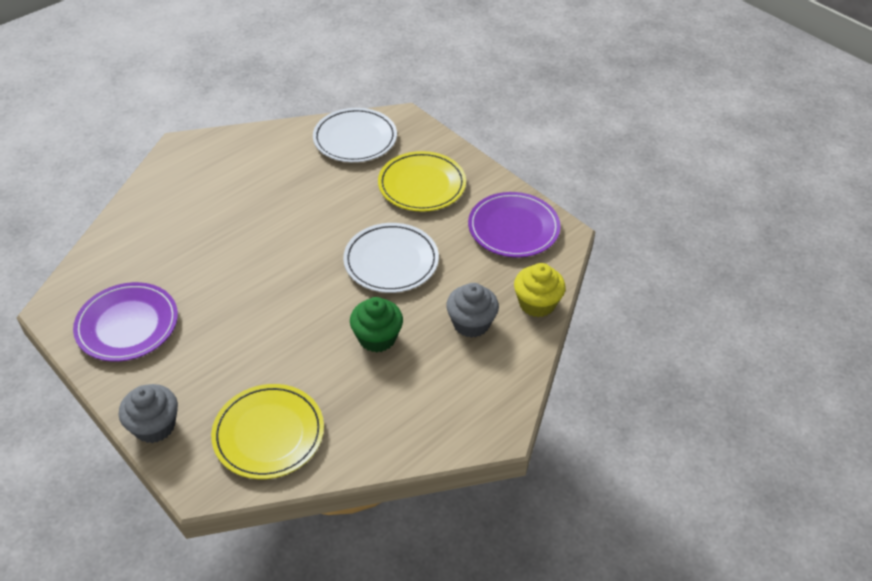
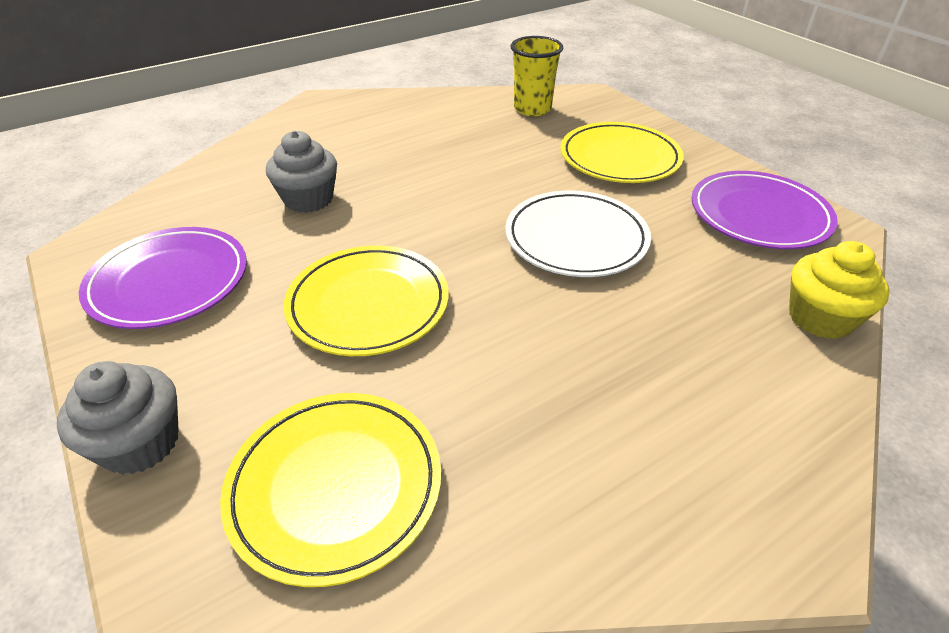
camera: 10 degrees right, 5 degrees down
white plate [313,108,397,162] -> yellow cup [511,36,563,116]
green cupcake [350,297,403,353] -> none
grey cupcake [446,283,499,338] -> grey cupcake moved to [266,131,337,213]
none -> yellow plate [284,246,449,356]

